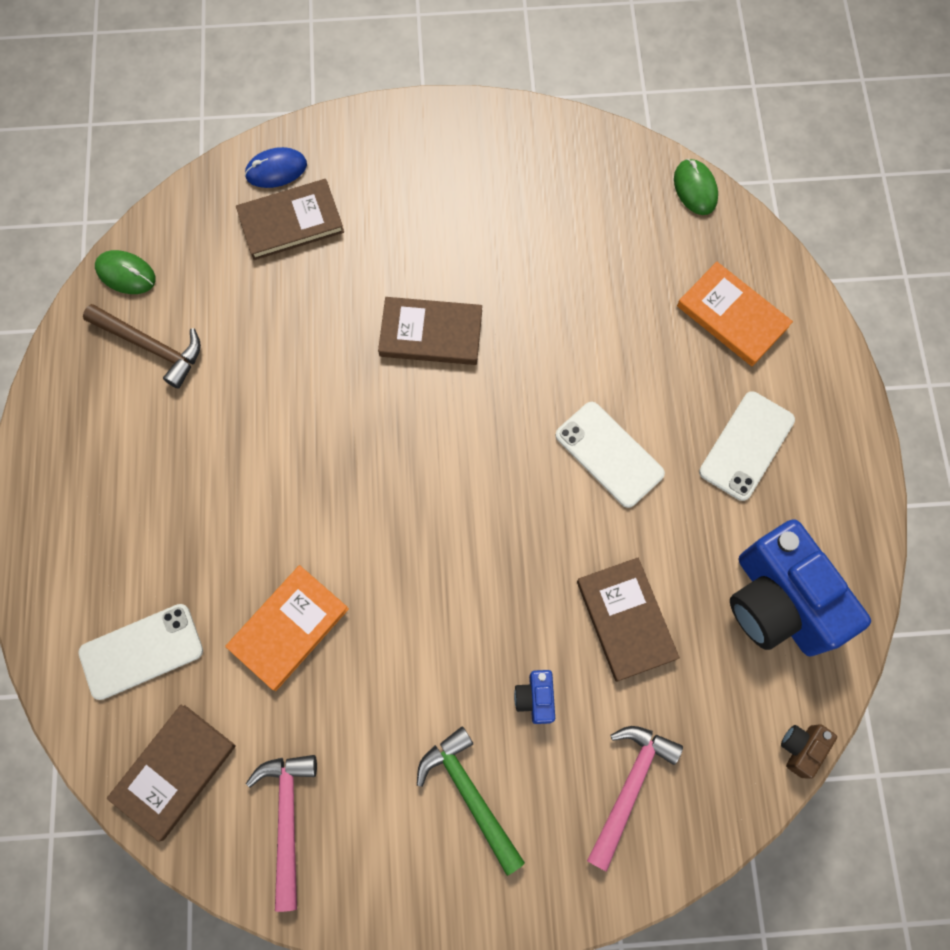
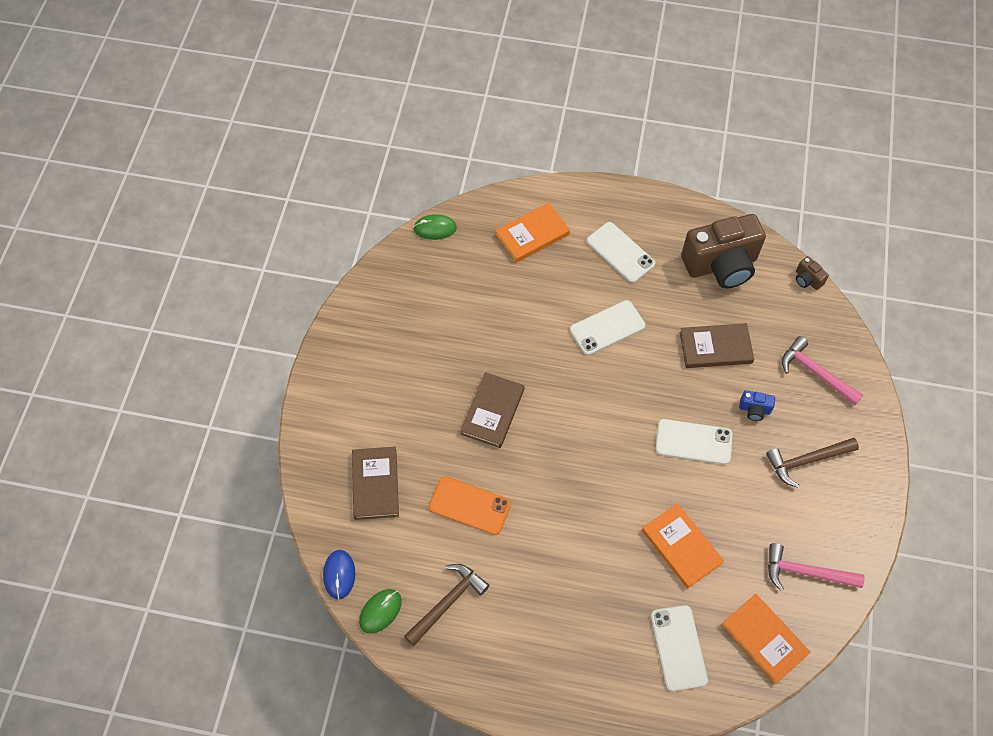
camera: 75 degrees left, 10 degrees down
brown book [106,705,236,842] -> orange book [721,594,810,684]
blue mouse [244,147,307,188] -> blue mouse moved to [323,550,355,599]
green hammer [417,726,525,876] -> brown hammer [766,438,859,488]
blue camera [730,520,871,657] -> brown camera [681,214,766,288]
none -> orange phone [429,476,511,535]
none -> white phone [655,419,733,465]

